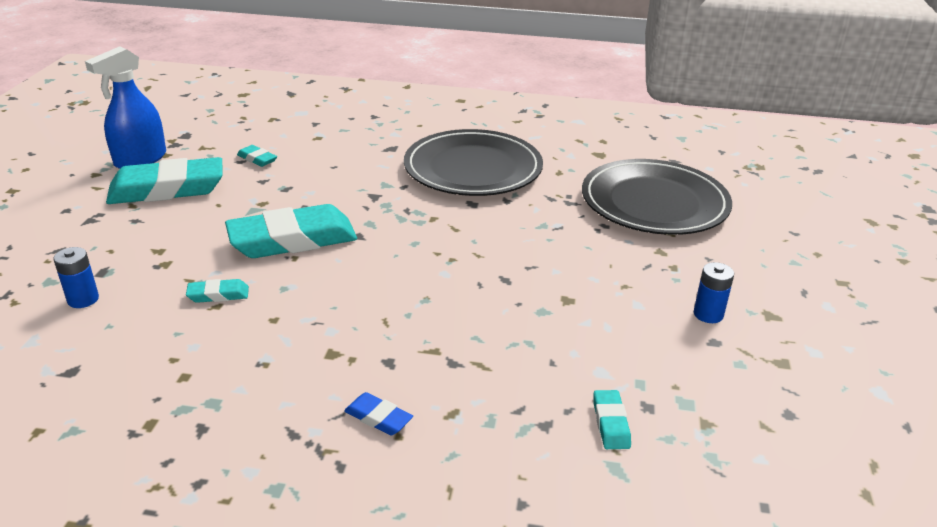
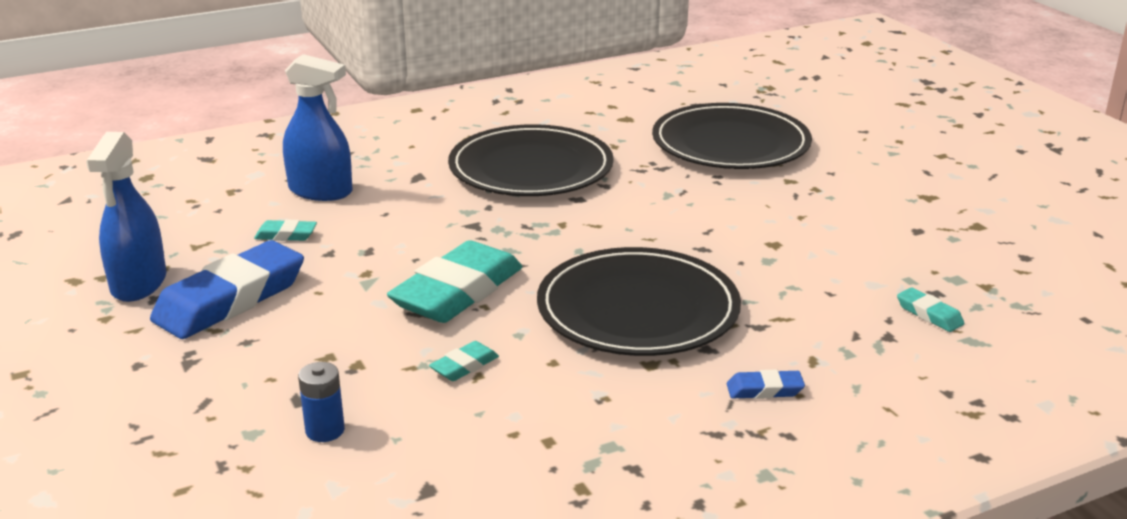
camera: 35 degrees left, 5 degrees down
turquoise eraser [106,157,223,204] -> blue eraser [150,240,304,339]
blue battery [694,262,734,323] -> none
none -> blue spray bottle [283,54,353,201]
none -> black plate [537,247,741,356]

